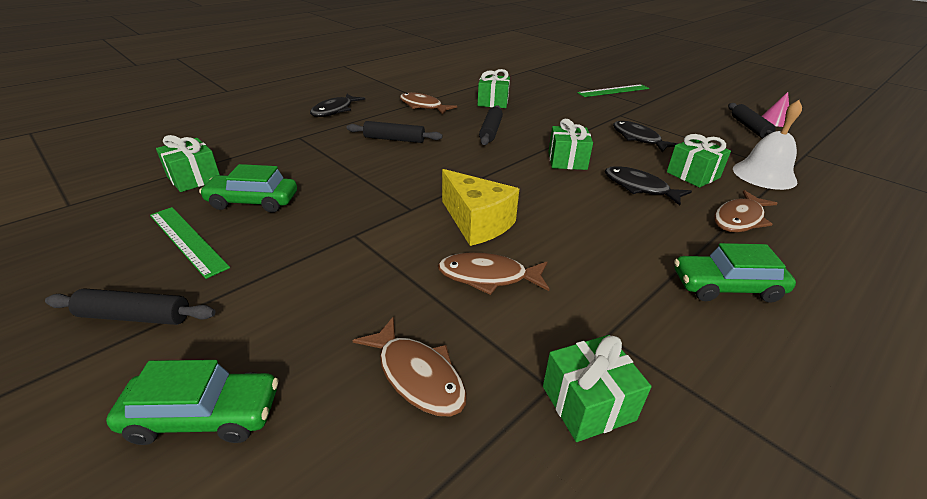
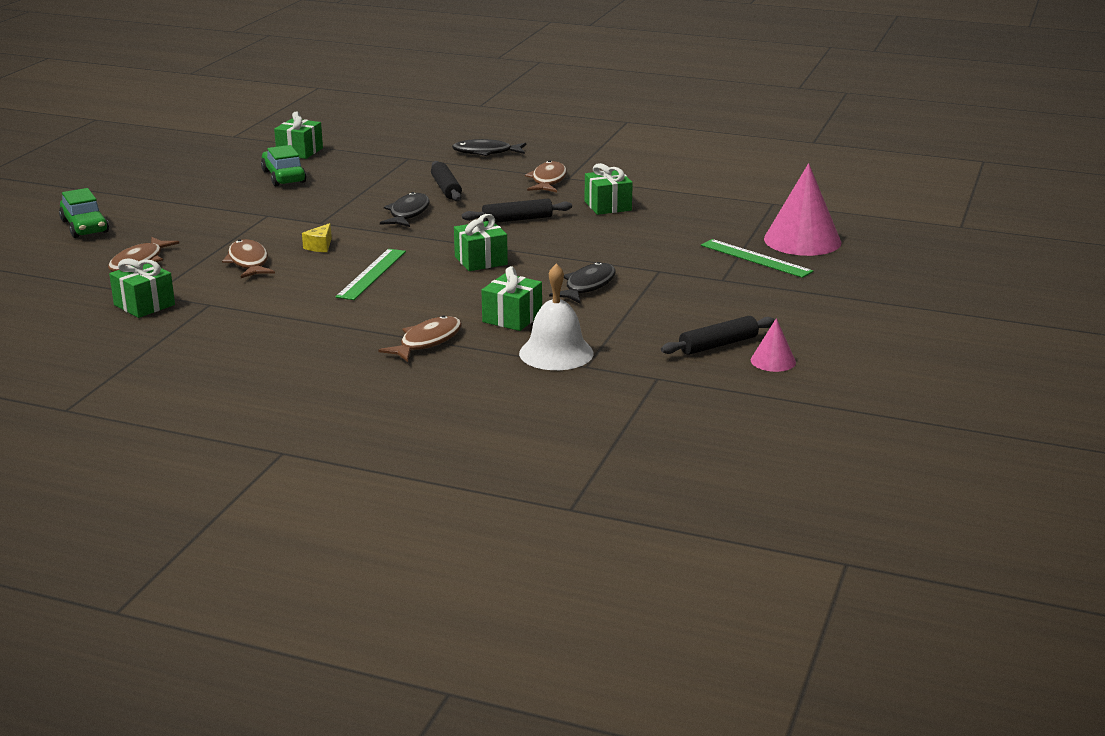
camera: 65 degrees right, 10 degrees down
black rolling pin [45,288,215,325] -> none
green ruler [150,207,230,279] -> green ruler moved to [336,249,406,300]
yellow cheese [442,169,519,246] -> yellow cheese [302,223,332,252], size x0.48
black fish [605,166,692,206] -> black fish moved to [380,192,430,227]
green car [674,243,796,303] -> none
brown fish [714,190,778,232] -> brown fish turned 105 degrees clockwise [378,315,462,362]
none -> pink cone [764,163,842,256]

